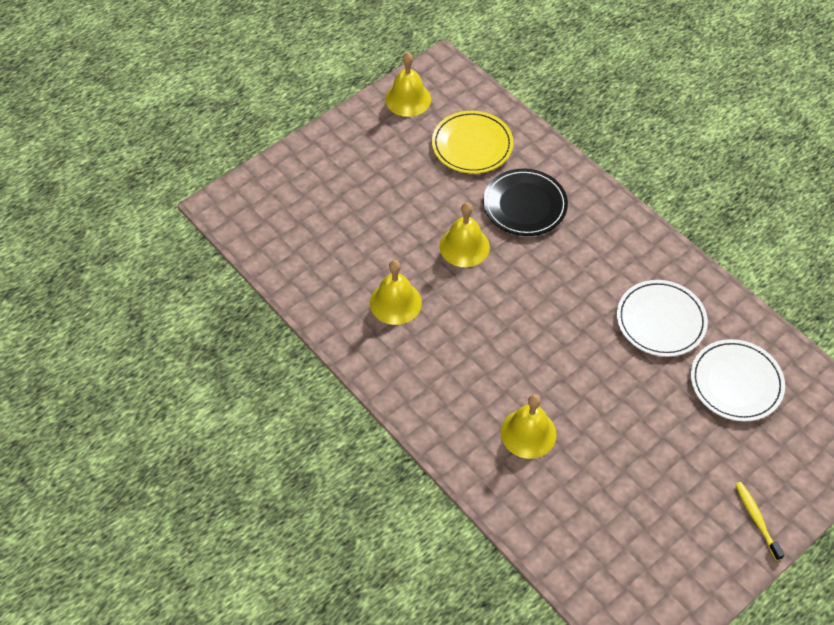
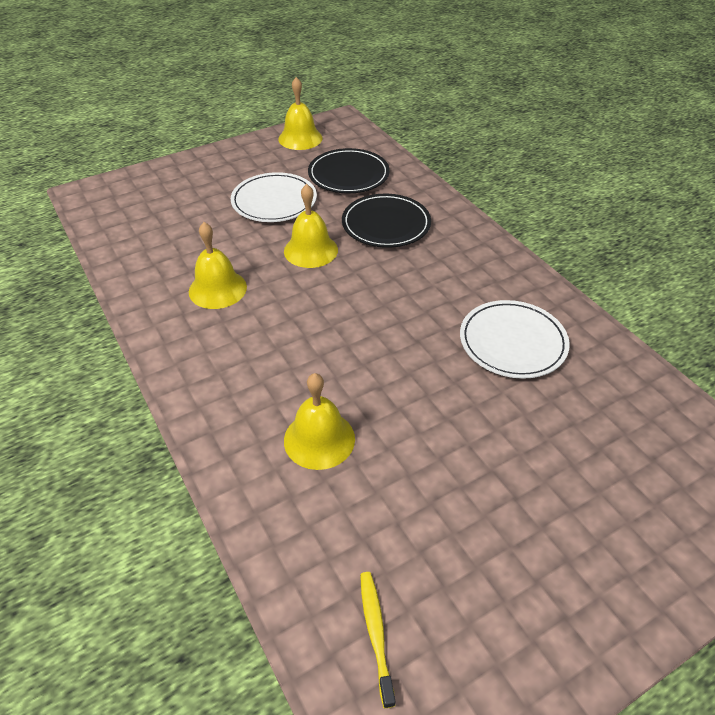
camera: 10 degrees right, 10 degrees down
yellow plate [432,111,513,174] -> black plate [308,148,390,193]
white plate [691,339,785,421] -> white plate moved to [231,172,317,222]
yellow toothbrush [735,482,784,561] -> yellow toothbrush moved to [360,572,395,708]

